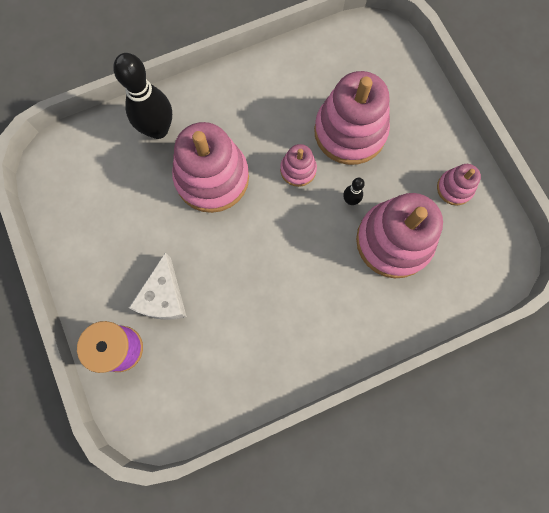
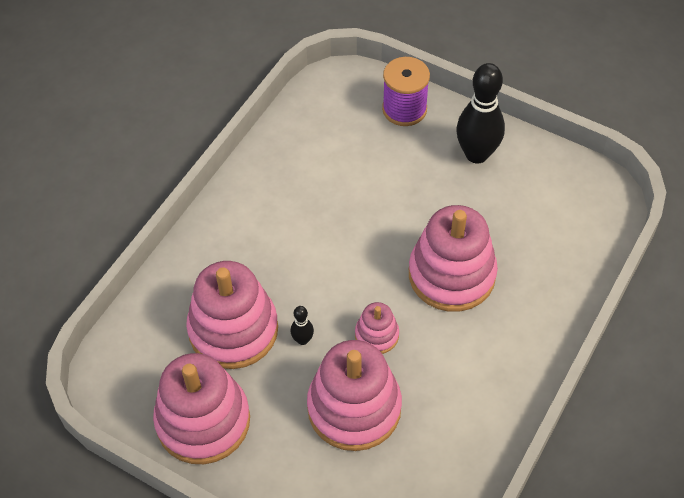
camera: 145 degrees right, 20 degrees down
black bowling pin [113,53,172,139] -> black bowling pin moved to [456,63,505,163]
white cheese [129,252,187,320] -> none
pink stacking toy [437,164,481,206] -> pink stacking toy [153,353,250,464], size x2.04

